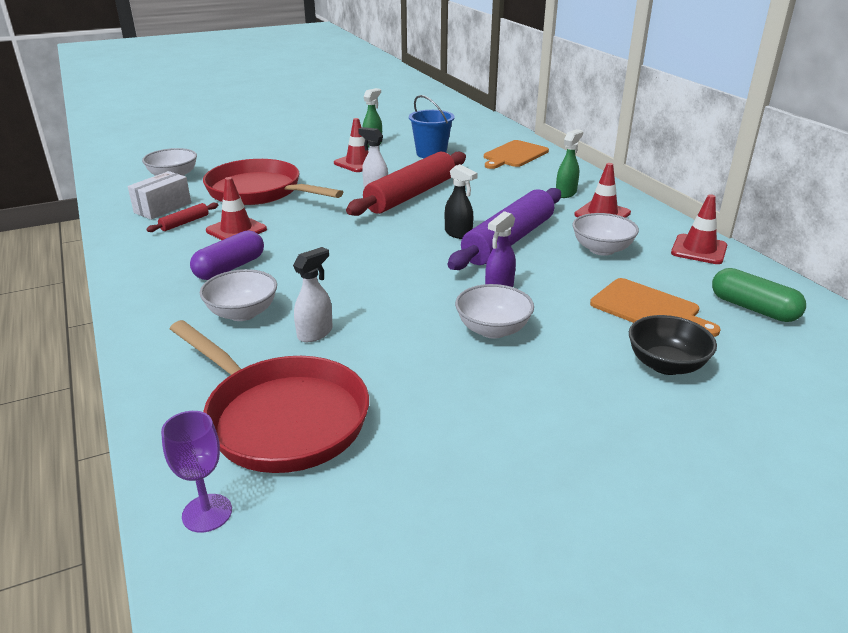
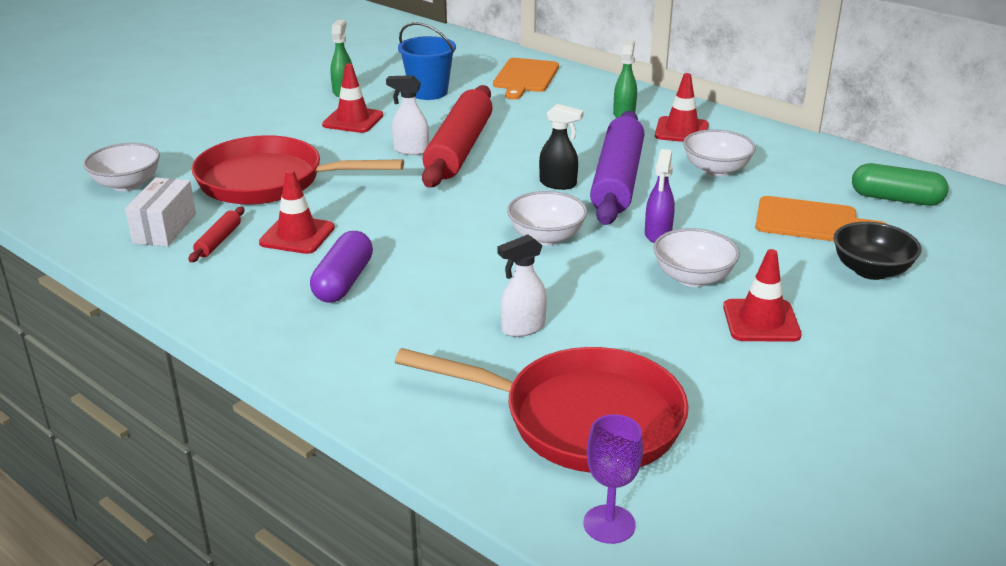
camera: 25 degrees left, 0 degrees up
white bowl [200,269,277,321] -> white bowl moved to [507,191,587,245]
white spray bottle [293,247,333,342] -> white spray bottle turned 135 degrees counterclockwise [497,235,547,337]
red traffic cone [671,194,727,264] -> red traffic cone moved to [723,249,802,342]

